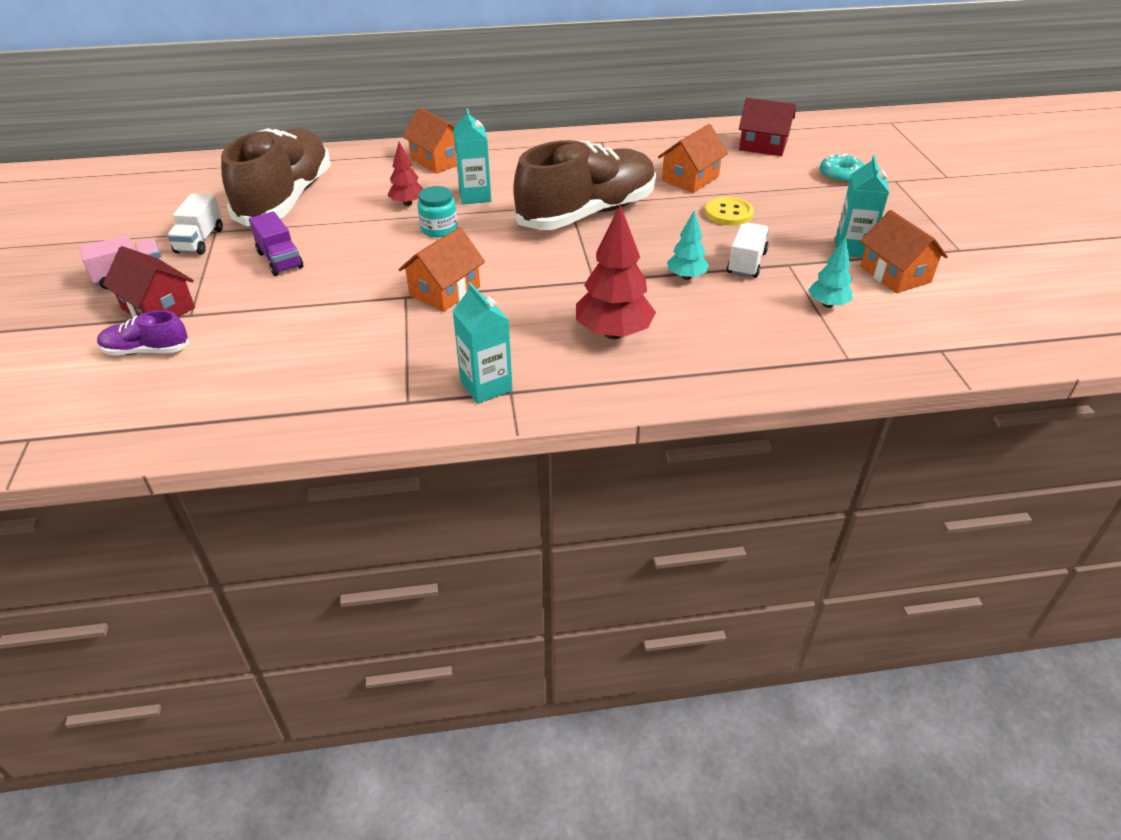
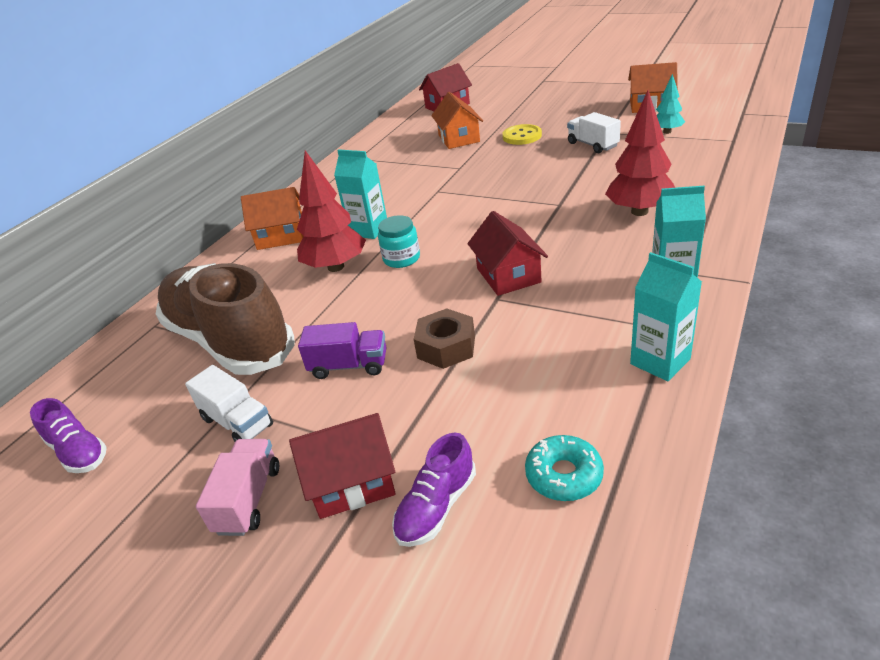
camera: 50 degrees left, 5 degrees down
red tree [388,142,423,206] -> red tree [297,150,366,272], size x1.76
orange house [398,227,485,312] -> red house [467,211,548,296]
brown shoe [513,140,656,230] -> none
turquoise tree [667,211,709,280] -> none
turquoise donut [819,153,864,183] -> turquoise donut moved to [525,435,604,501]
turquoise carton [835,155,889,258] -> turquoise carton moved to [630,252,702,381]
none -> purple shoe [30,398,107,473]
none -> brown nut [414,308,475,369]

